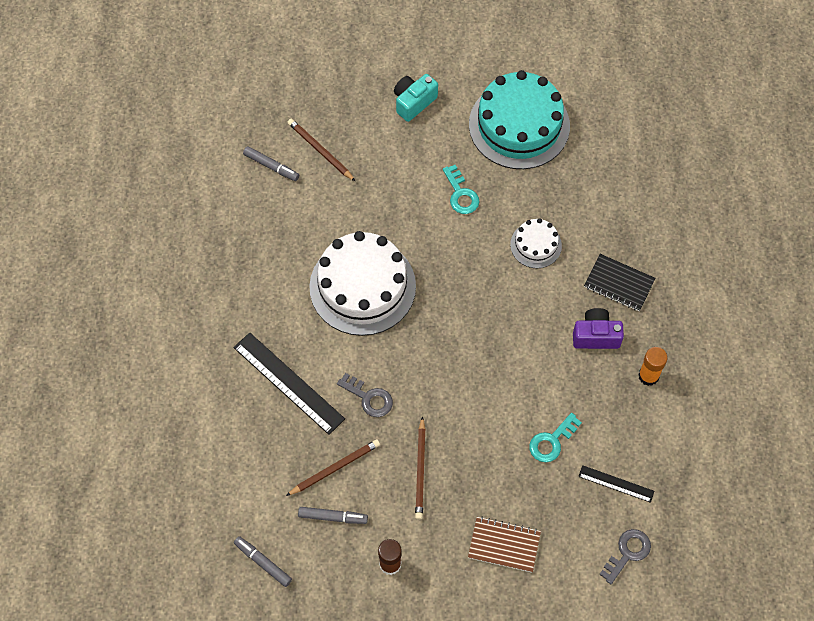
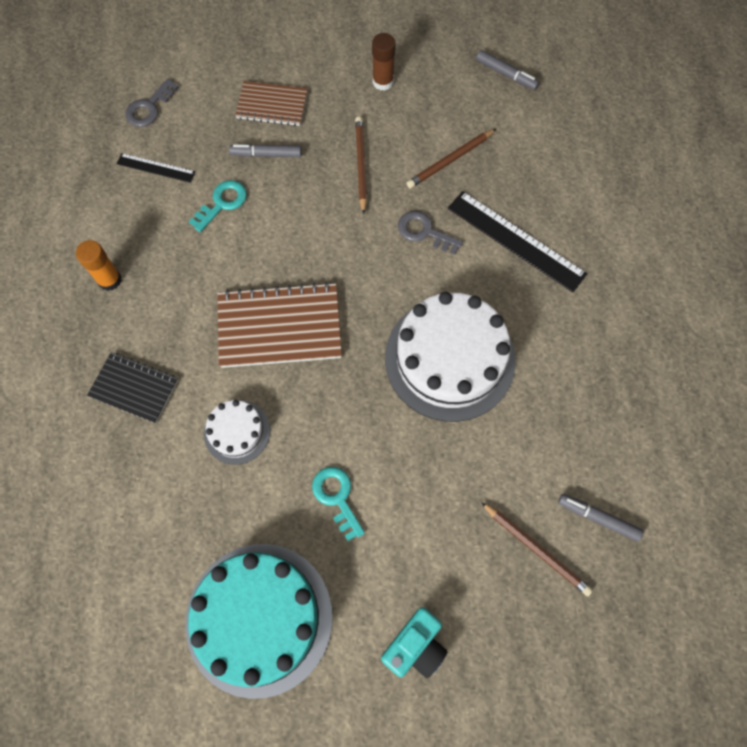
camera: 175 degrees right, 5 degrees up
grey marker [298,507,368,524] -> grey marker moved to [229,144,302,157]
purple camera [573,308,624,349] -> none
none -> brown notebook [217,282,342,368]

